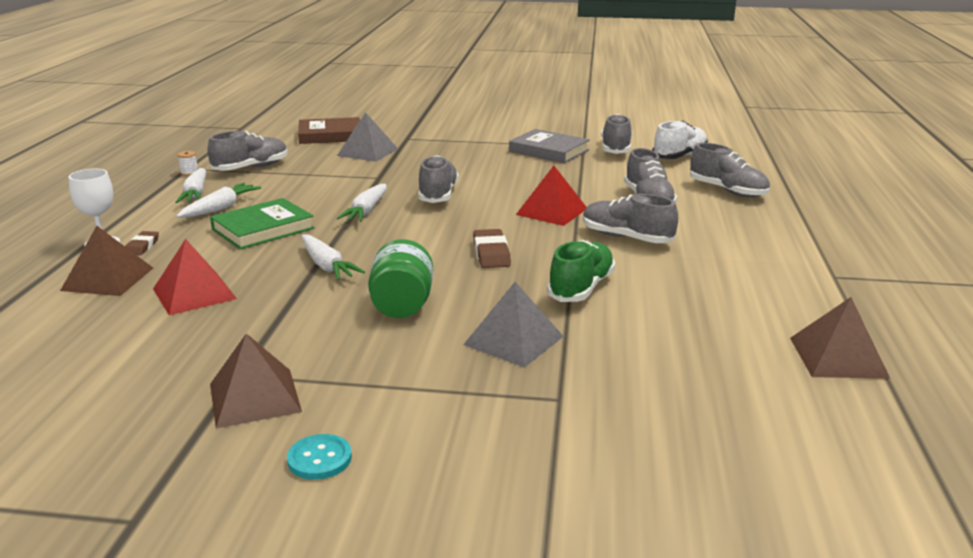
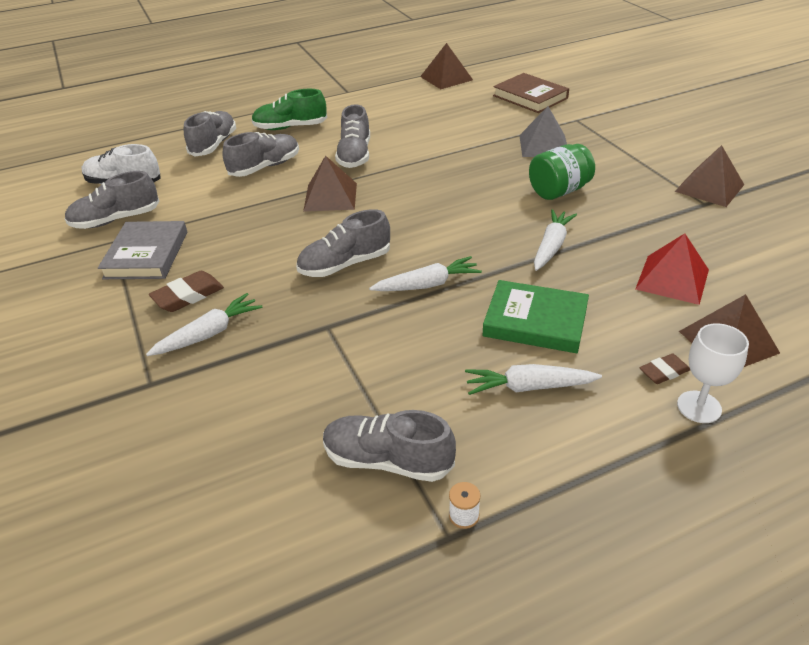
camera: 120 degrees left, 15 degrees up
white carrot [176,168,206,203] -> white carrot moved to [146,293,262,356]
turquoise button [287,434,352,480] -> none
brown book [298,117,360,144] -> brown book moved to [493,73,569,113]
grey pyramid [337,112,398,162] -> none
brown eraser [473,229,511,268] -> brown eraser moved to [149,271,224,312]
red pyramid [516,166,586,226] -> brown pyramid [303,155,357,212]
green shoe [547,240,615,302] -> green shoe moved to [251,89,327,130]

